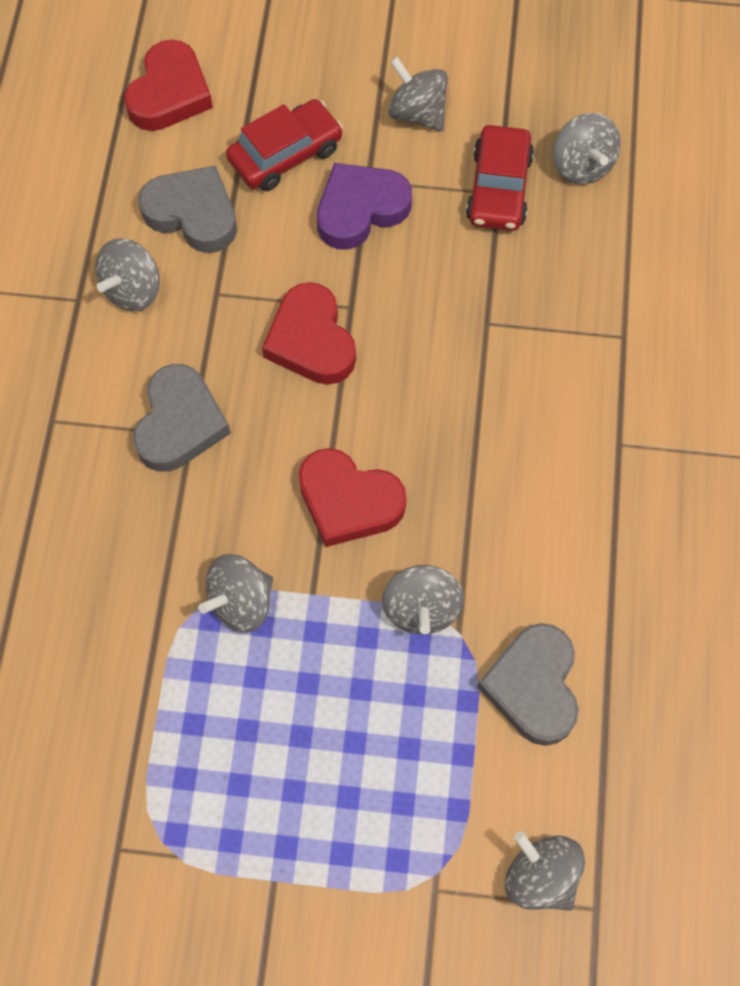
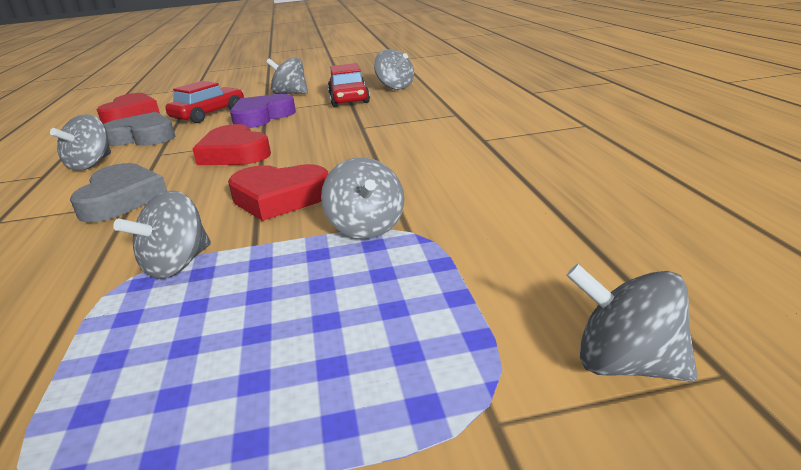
camera: 15 degrees left, 40 degrees down
grey heart [477,623,579,746] -> none

